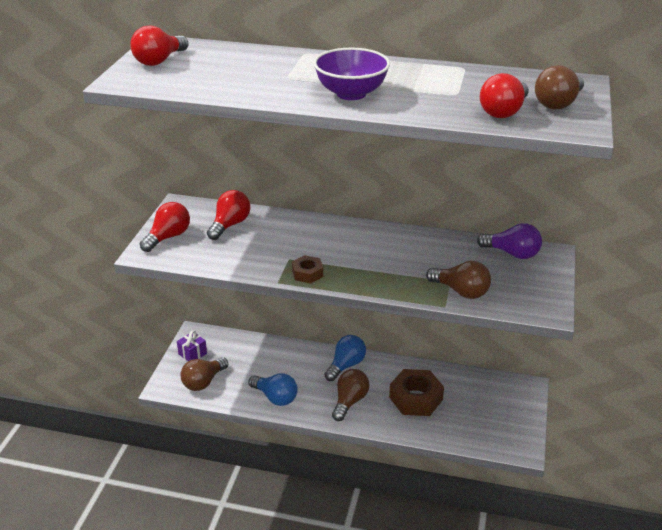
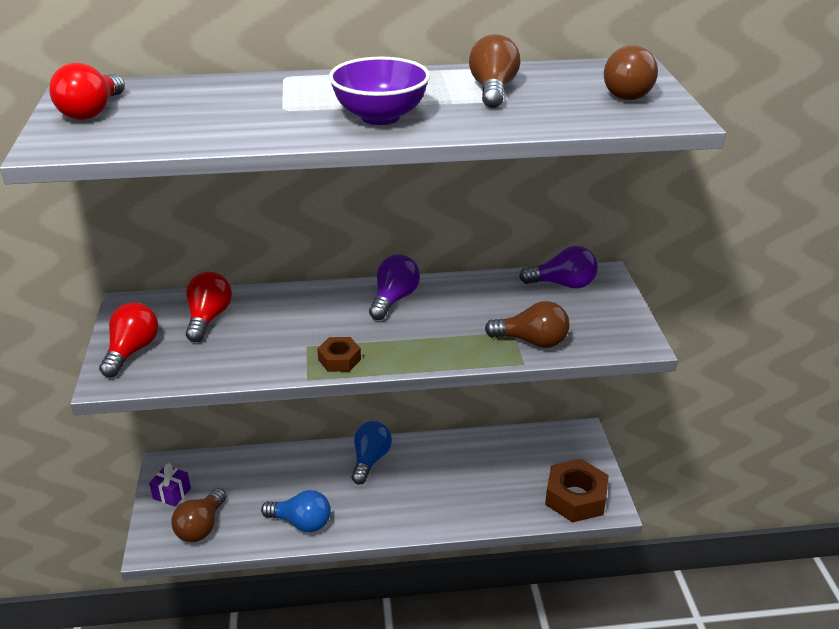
camera: 20 degrees left, 0 degrees up
brown light bulb [332,369,369,421] -> brown light bulb moved to [469,34,520,108]
brown nut [389,369,444,416] -> brown nut moved to [545,459,609,522]
red light bulb [480,73,529,118] -> none
none -> purple light bulb [369,254,420,320]

